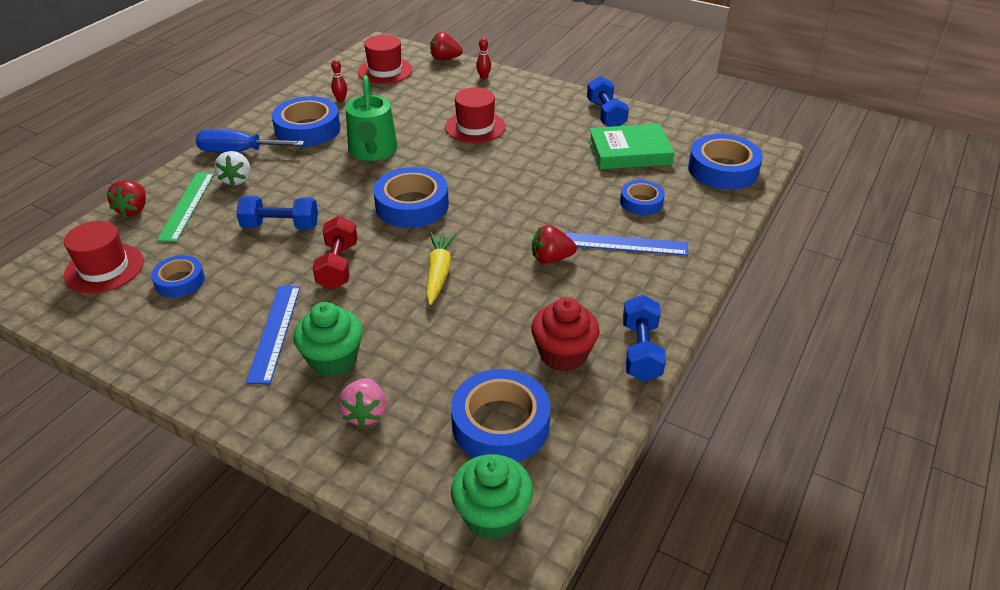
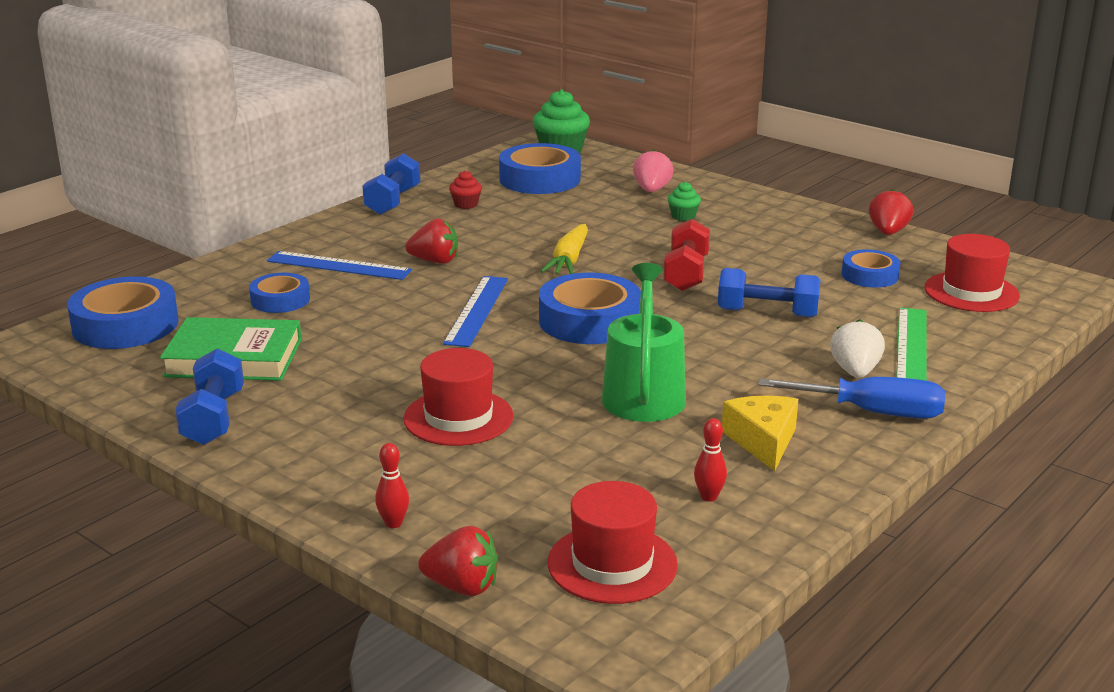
camera: 170 degrees left, 15 degrees down
red strawberry [107,180,146,217] -> red strawberry moved to [869,189,913,235]
blue ruler [246,286,300,384] -> blue ruler moved to [443,276,508,347]
blue tape [272,96,341,147] -> yellow cheese [722,396,798,471]
green cupcake [294,302,363,377] -> green cupcake [668,182,701,221], size x0.52
red cupcake [531,297,600,372] -> red cupcake [449,170,482,209], size x0.52

